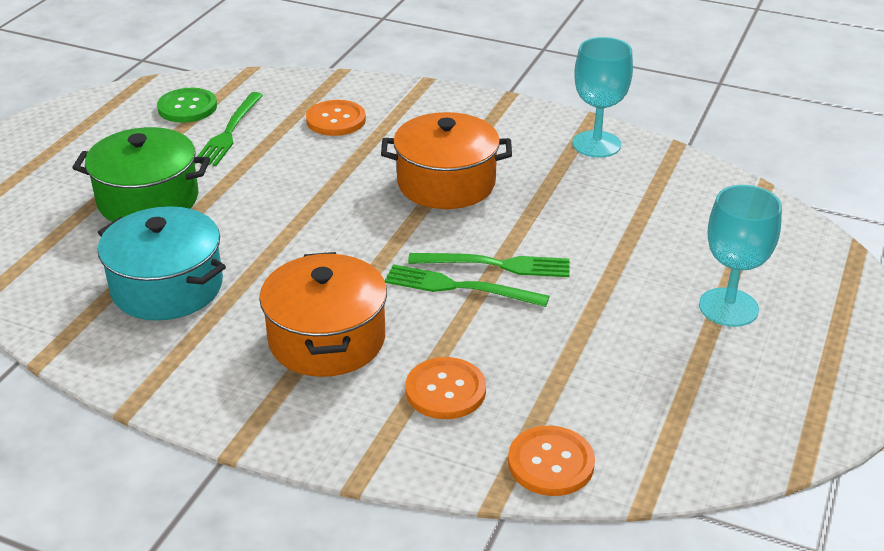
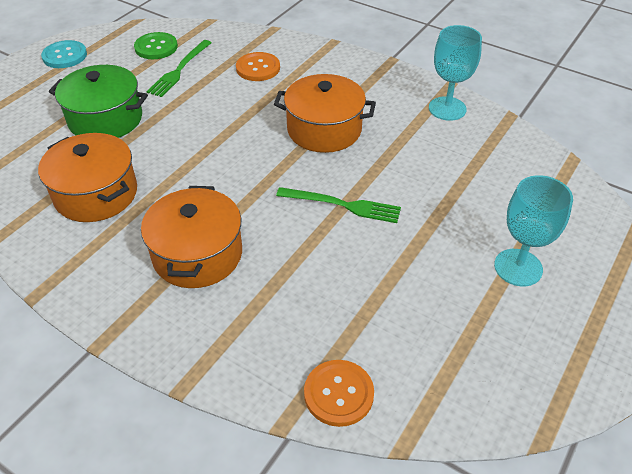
camera: 10 degrees right, 10 degrees up
turquoise pot [98,206,226,321] -> orange pot [38,133,137,222]
green fork [384,264,550,307] -> none
orange button [406,357,486,419] -> none
none -> turquoise button [41,40,87,68]

